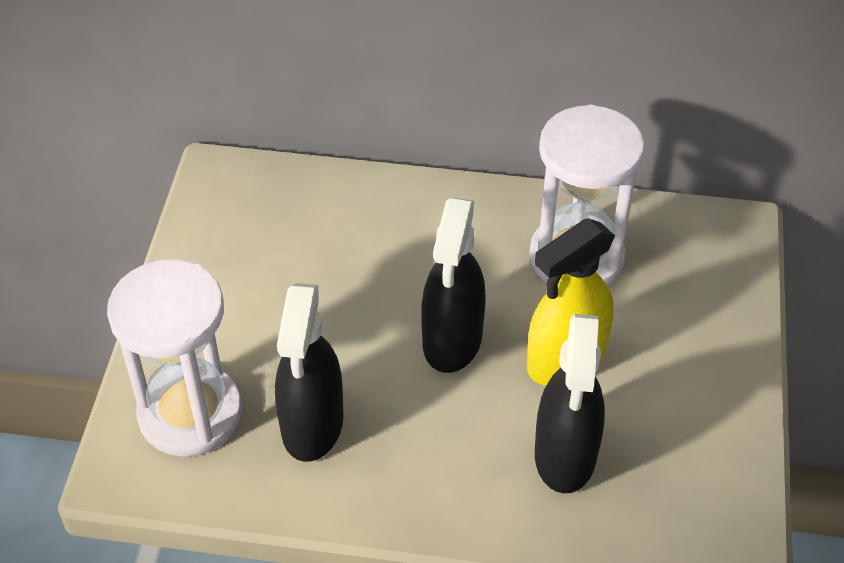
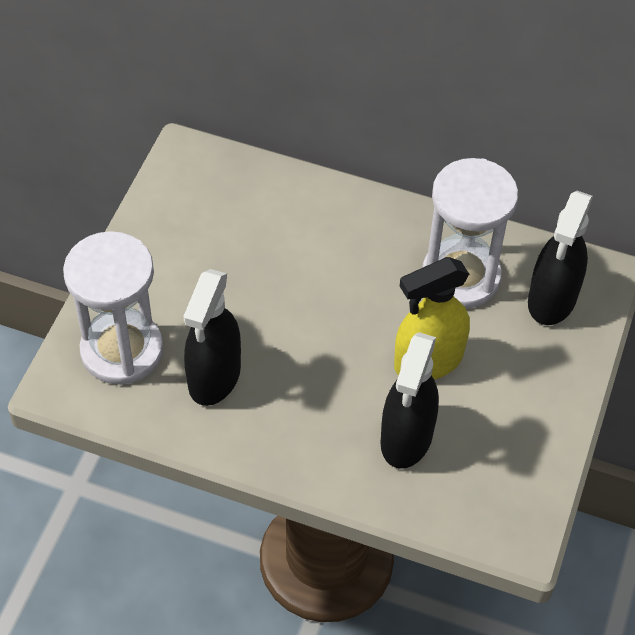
camera: 10 degrees right, 5 degrees up
black spray bottle [421,197,486,373] -> black spray bottle moved to [528,191,593,325]

